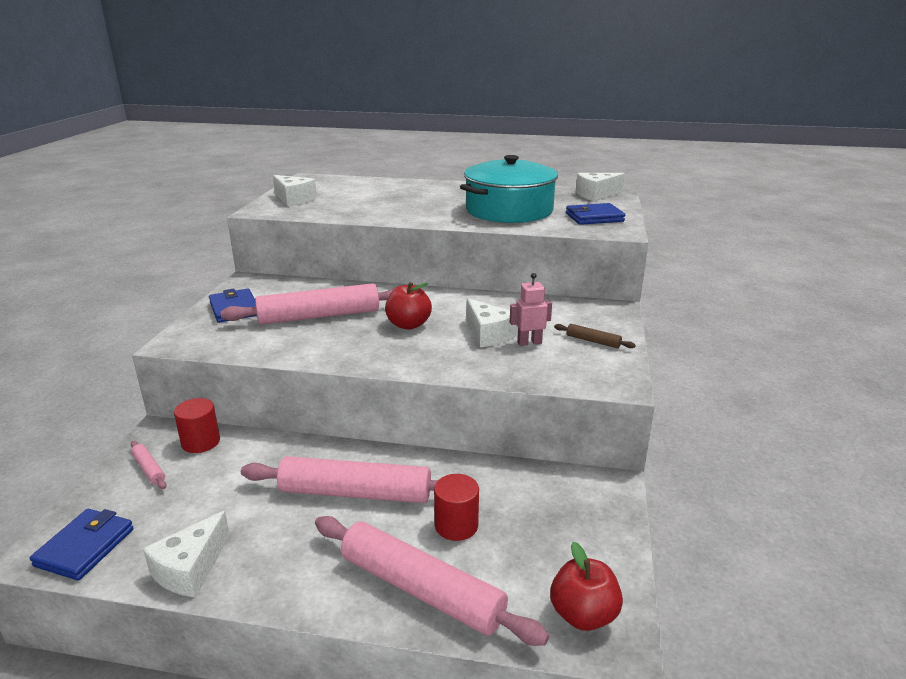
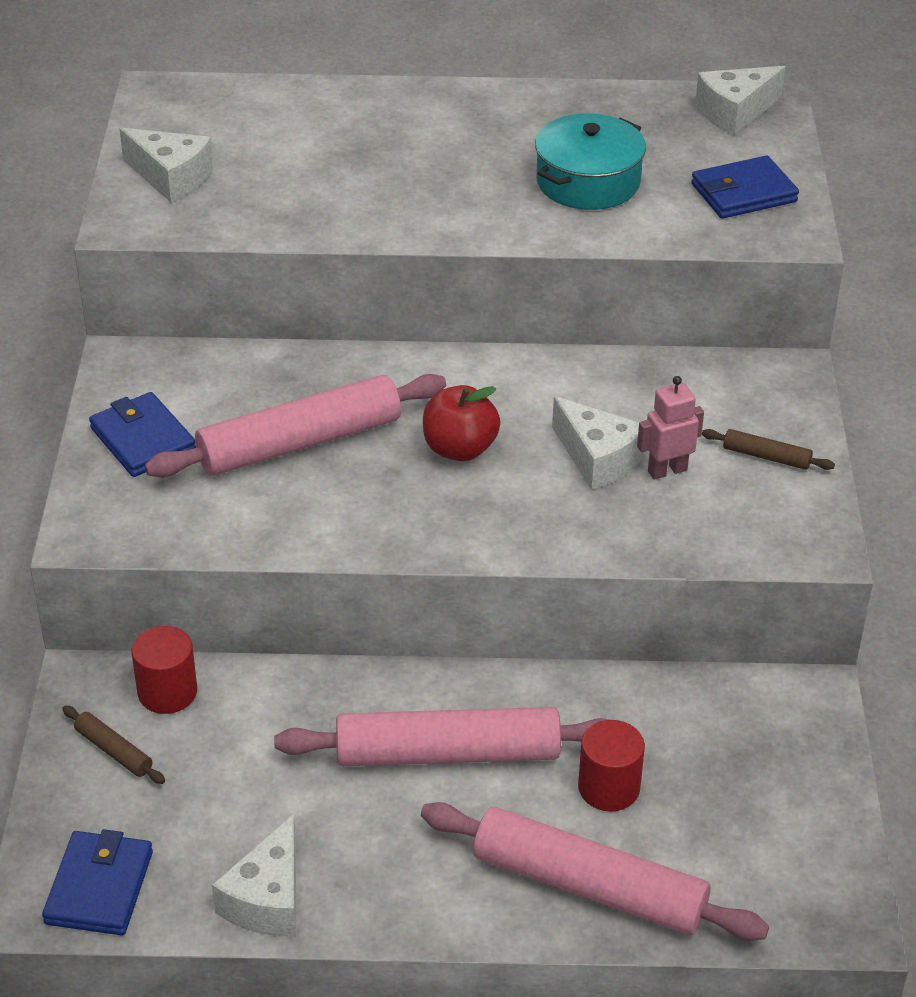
camera: 10 degrees left, 15 degrees up
pink rolling pin [131,441,166,489] -> brown rolling pin [62,705,165,784]
turquoise pot [460,155,558,223] -> turquoise pot [535,113,646,210], size x0.65
red apple [550,542,623,631] -> none

